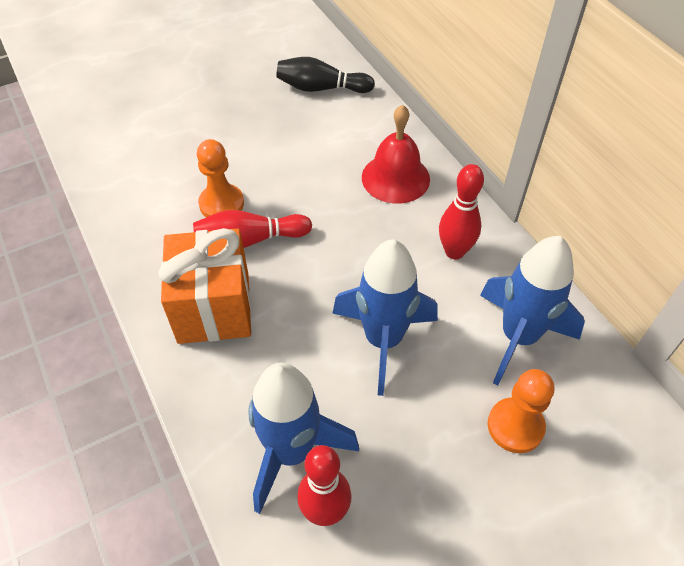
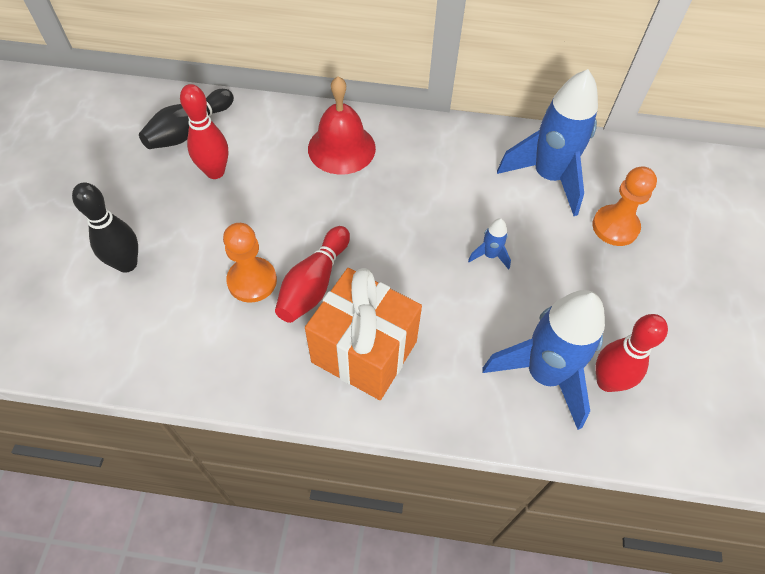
camera: 55 degrees left, 5 degrees up
blue rocket [332,239,438,396] -> blue rocket [468,218,511,270], size x0.42
red bowling pin [439,164,484,259] -> red bowling pin moved to [180,84,228,179]
none -> black bowling pin [72,182,138,273]

